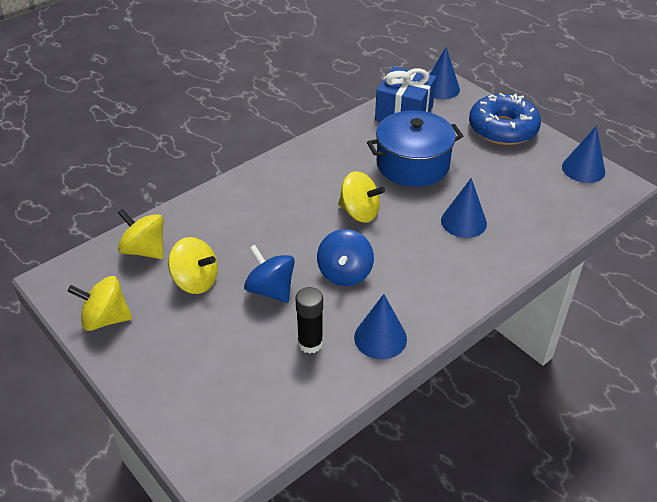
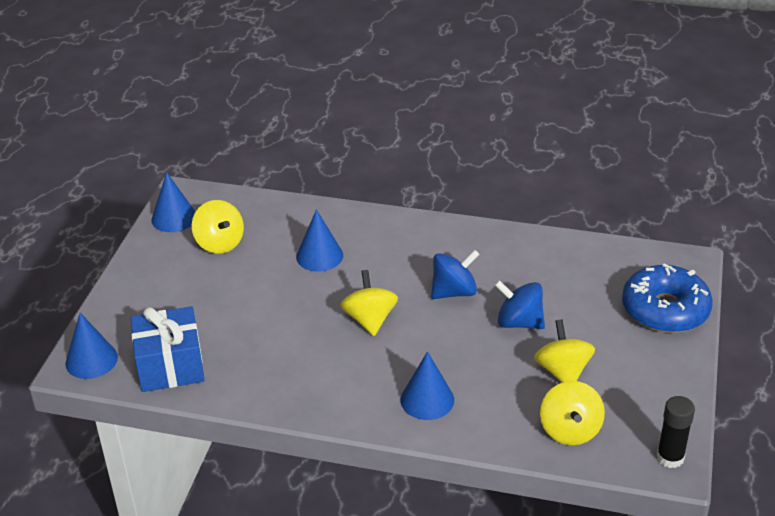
camera: 125 degrees left, 5 degrees down
yellow spinning top [68,276,132,331] -> yellow spinning top moved to [192,200,244,254]
blue spinning top [244,245,295,303] -> blue spinning top turned 105 degrees clockwise [495,280,545,329]
black glue stick [295,287,323,354] -> black glue stick moved to [657,396,695,468]
blue cone [354,294,407,359] -> blue cone moved to [400,351,454,420]
blue pot [367,110,463,187] -> none
blue donut [469,93,541,145] -> blue donut moved to [622,264,713,333]

